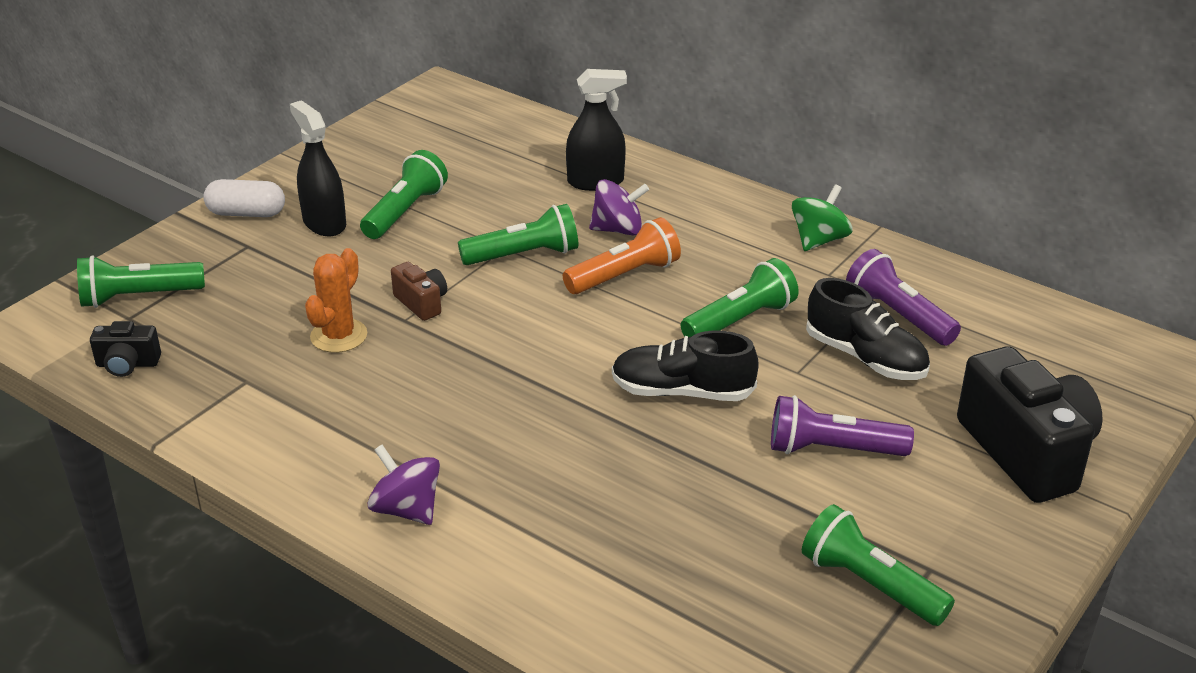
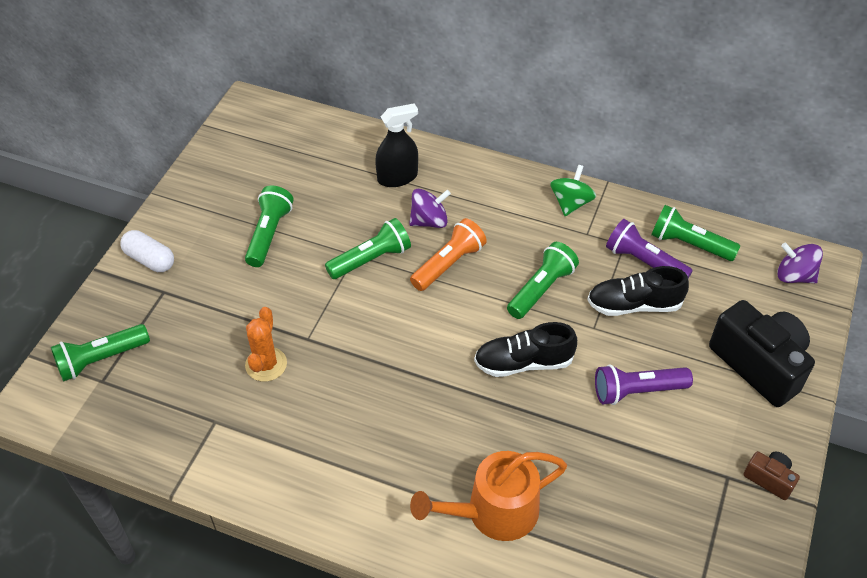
camera: 15 degrees left, 15 degrees up
black camera [90,321,161,377] -> none
white capsule [203,179,285,217] -> white capsule turned 45 degrees clockwise [120,230,174,272]
black spray bottle [290,100,346,237] -> none
purple spinning top [367,445,440,525] -> purple spinning top moved to [777,243,823,283]
brown camera [391,262,447,321] -> brown camera moved to [744,451,800,500]
green flashlight [802,504,955,626] -> green flashlight moved to [651,205,740,261]
black shoe [806,278,930,380] -> black shoe turned 150 degrees clockwise [587,266,689,316]
none -> orange watering can [410,451,567,541]

